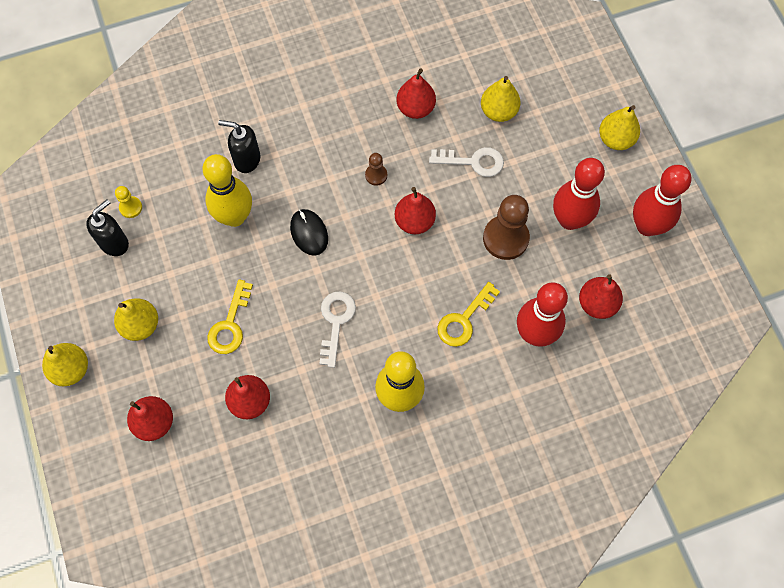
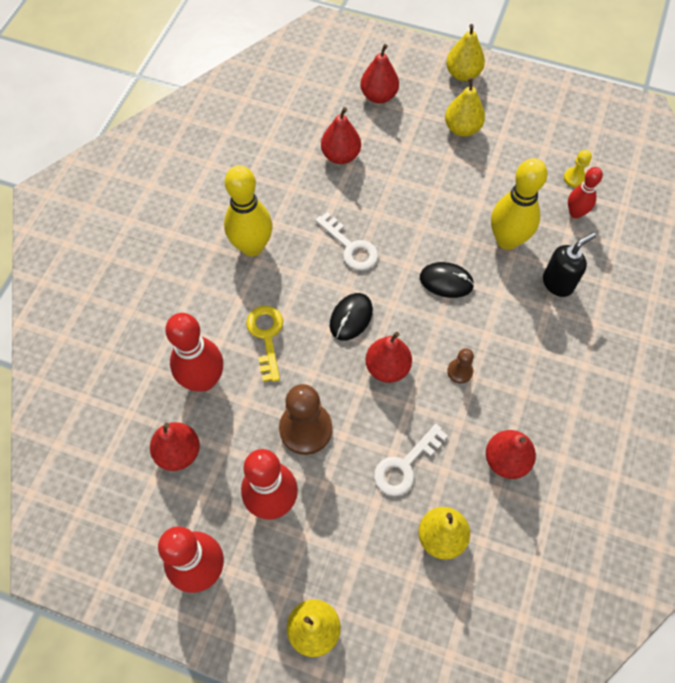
camera: 130 degrees right, 5 degrees down
black soap dispenser [86,199,129,256] -> none
yellow key [207,279,253,354] -> none
none -> black mouse [330,293,373,341]
none -> red bowling pin [568,167,603,219]

